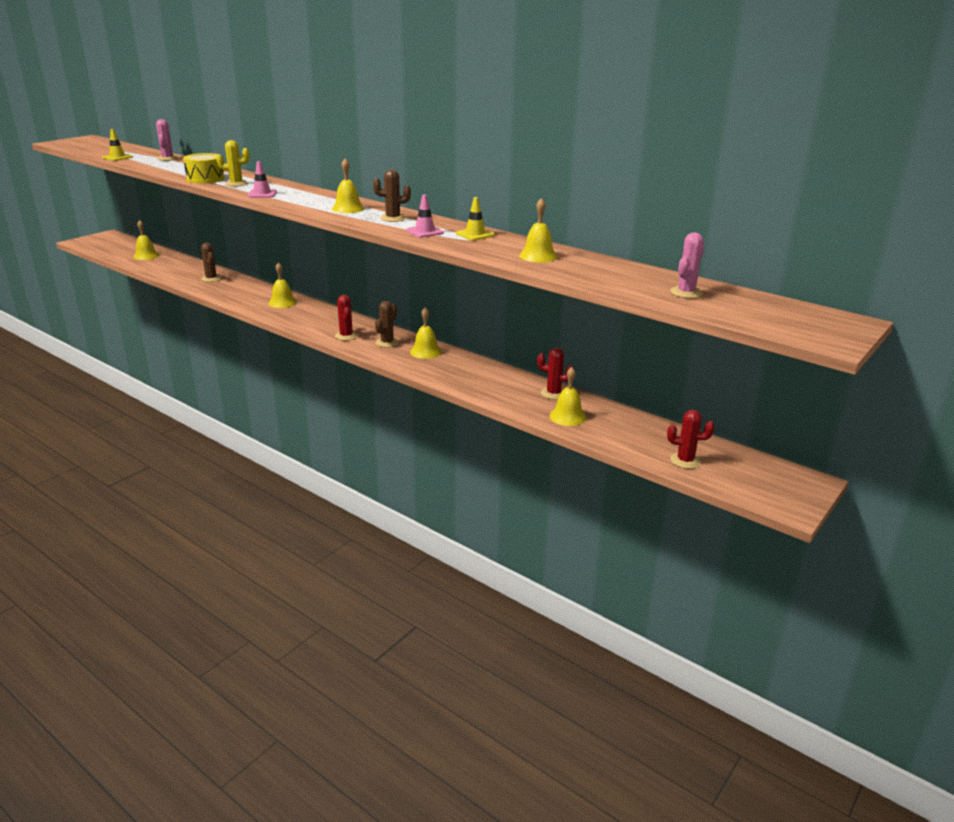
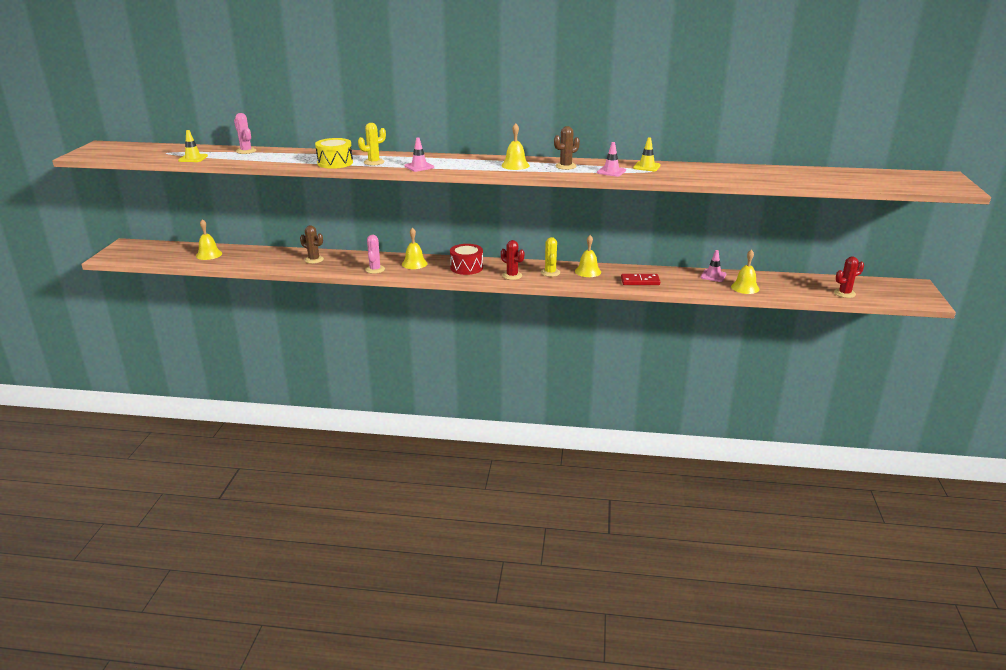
camera: 30 degrees left, 0 degrees up
brown cactus [375,301,399,347] -> yellow cactus [541,237,560,277]
yellow bell [519,198,558,263] -> none
red cactus [537,348,574,399] -> pink traffic cone [700,250,727,282]
pink cactus [670,232,705,298] -> pink cactus moved to [365,234,385,274]
none -> red drum [450,244,483,275]
none -> red domino [621,274,660,285]

